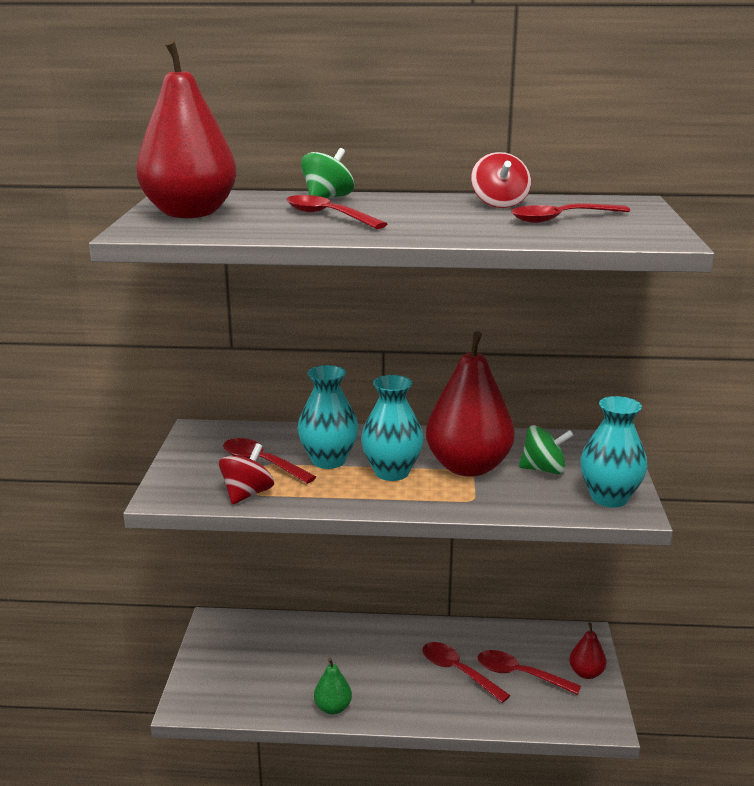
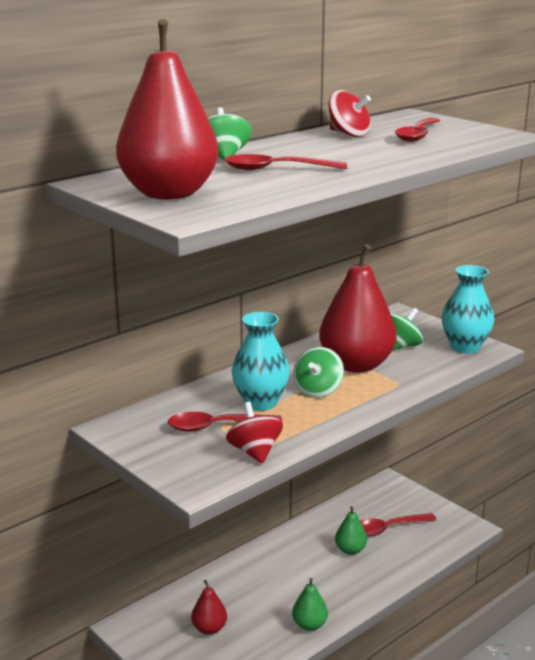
camera: 45 degrees left, 0 degrees up
turquoise vase [361,375,423,481] -> green spinning top [293,347,344,398]
red spoon [422,642,510,703] -> green pear [335,506,367,555]
red pear [569,622,606,679] -> red pear moved to [191,580,227,635]

